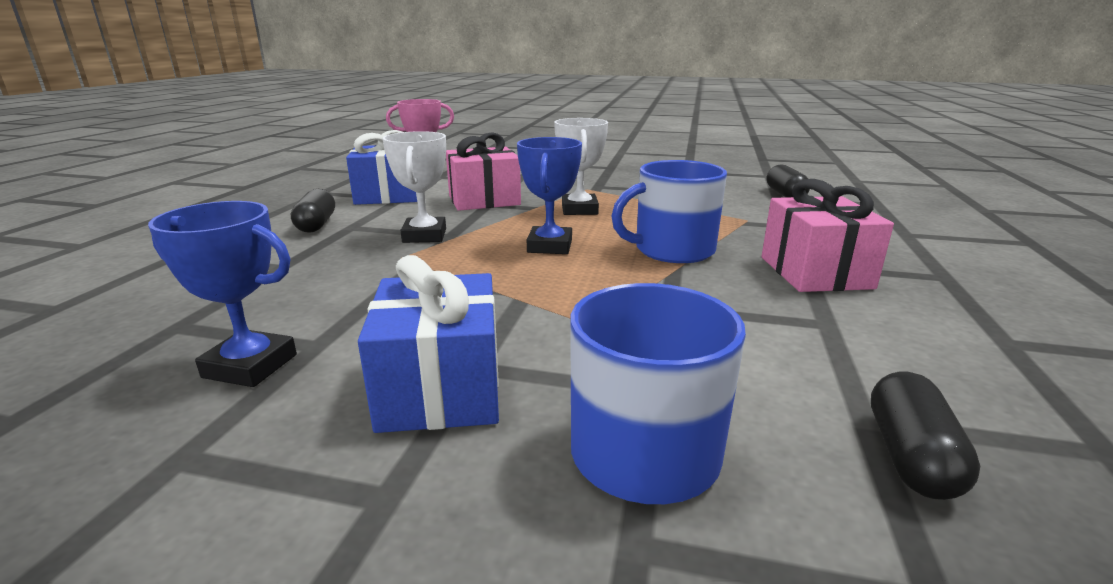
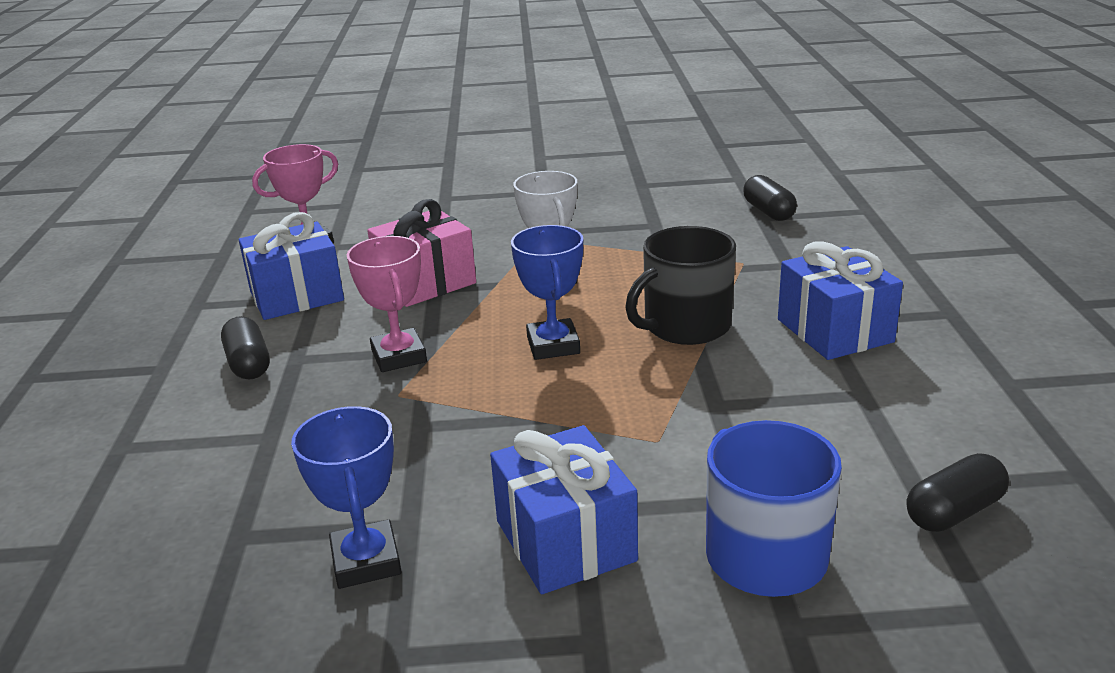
camera: 15 degrees left, 5 degrees up
blue trophy [148,201,297,387] -> blue trophy turned 75 degrees clockwise [291,406,401,589]
white trophy [383,131,446,243] -> pink trophy [347,236,427,372]
blue mug [611,160,727,263] -> black mug [625,226,736,345]
pink gift [762,179,894,292] -> blue gift [778,241,903,360]
black capsule [871,372,980,500] -> black capsule turned 60 degrees clockwise [907,453,1009,532]

